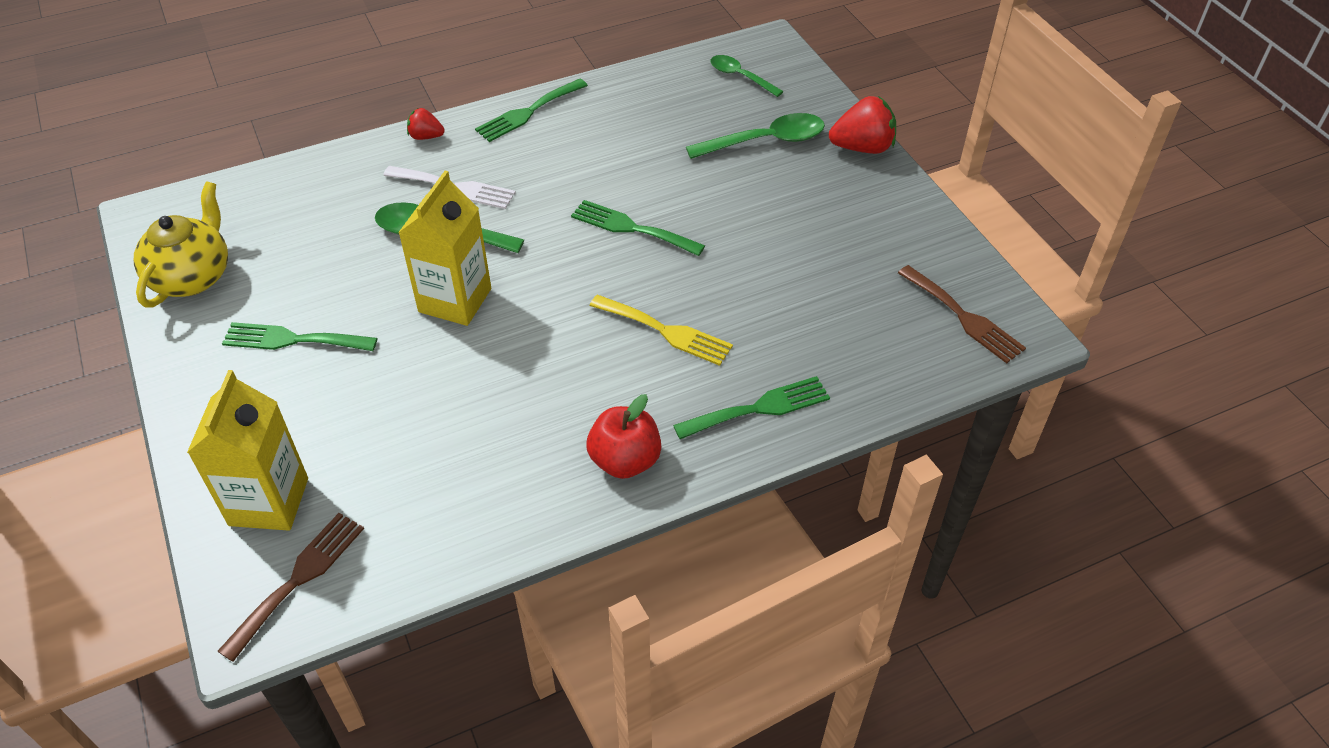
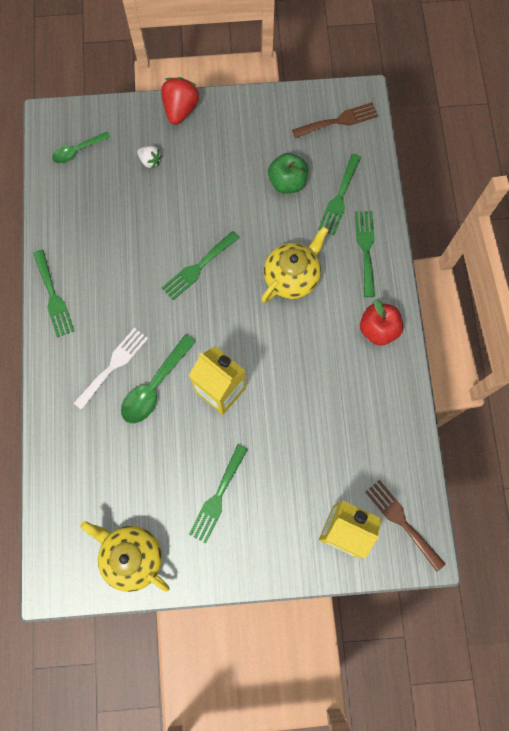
camera: 70 degrees left, 25 degrees up
red strawberry [407,108,445,140] -> none
yellow fork [589,295,733,366] -> yellow teapot [261,226,329,303]
green spoon [686,113,825,159] -> white strawberry [137,146,162,169]
none -> green apple [268,153,308,194]
none -> green fork [318,154,361,235]

